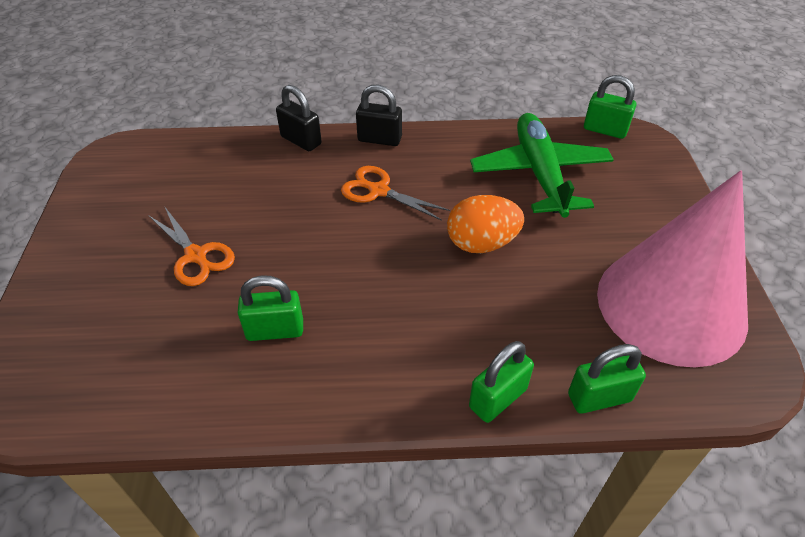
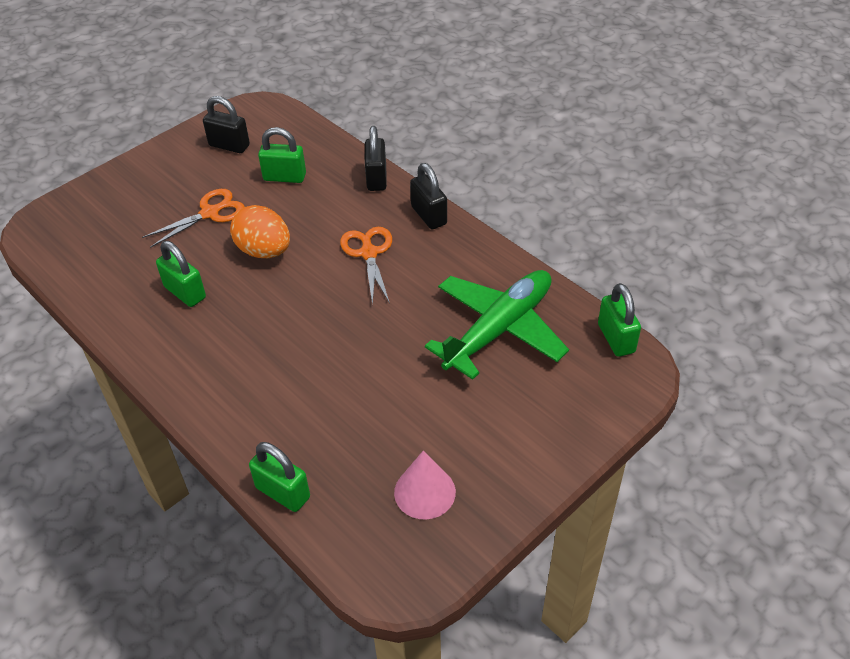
camera: 50 degrees right, 0 degrees up
orange scissors [148,206,235,286] -> orange scissors turned 135 degrees counterclockwise [142,189,245,248]
orange egg [447,195,524,253] -> orange egg moved to [230,205,290,258]
green padlock [469,341,534,423] -> green padlock moved to [258,127,306,183]
pink cone [597,170,748,367] -> pink cone [394,451,456,519], size x0.42
none -> black padlock [203,96,250,153]

